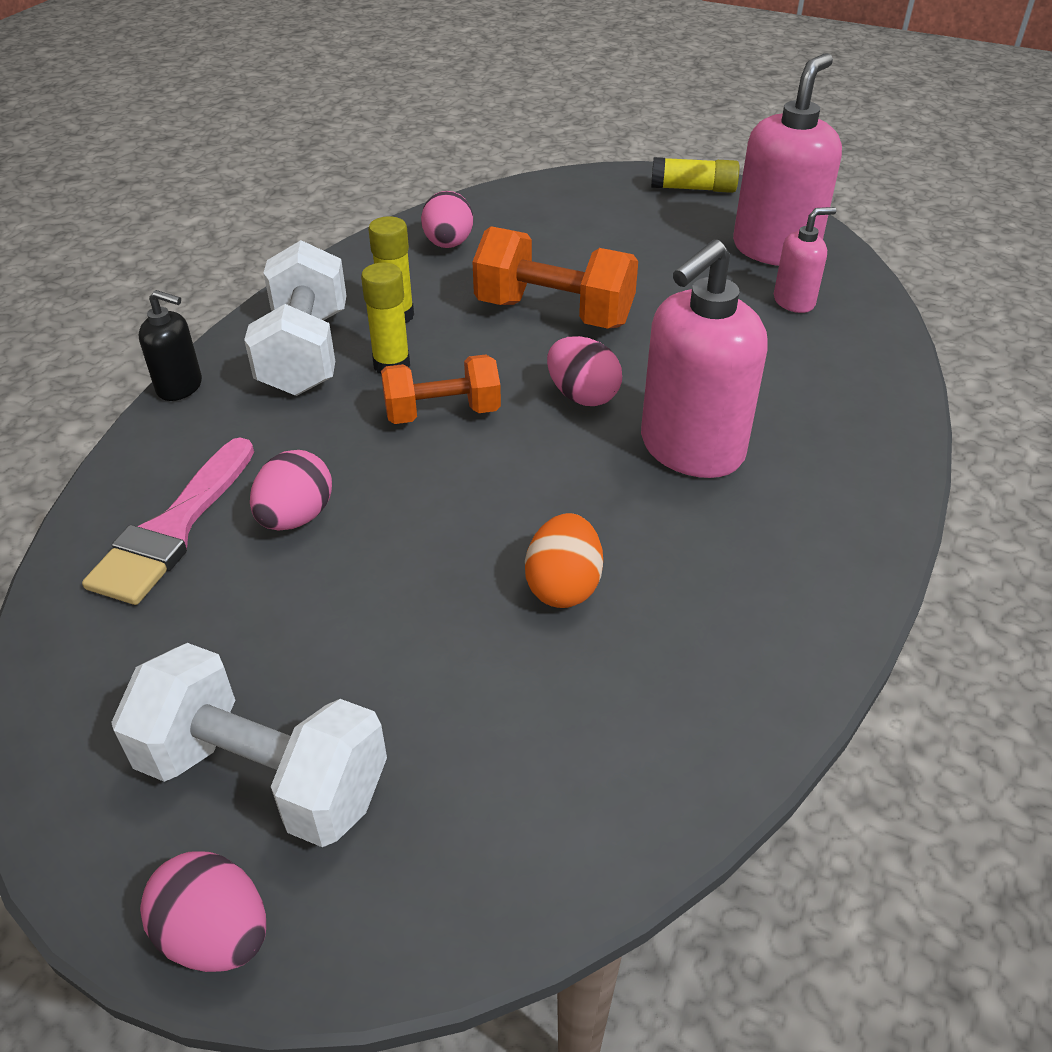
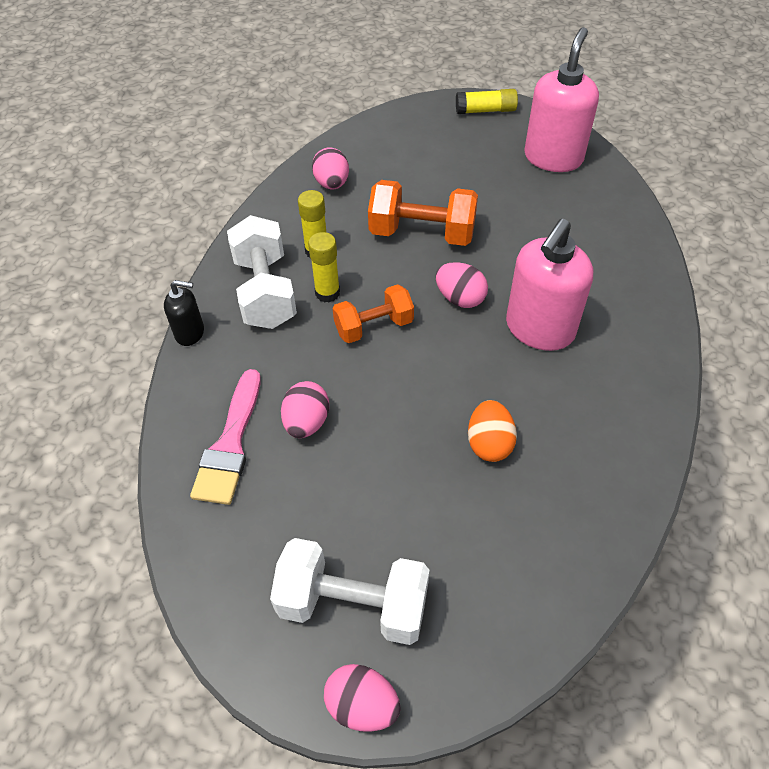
camera: 10 degrees left, 10 degrees up
pink soap dispenser [774,207,836,313] -> none

